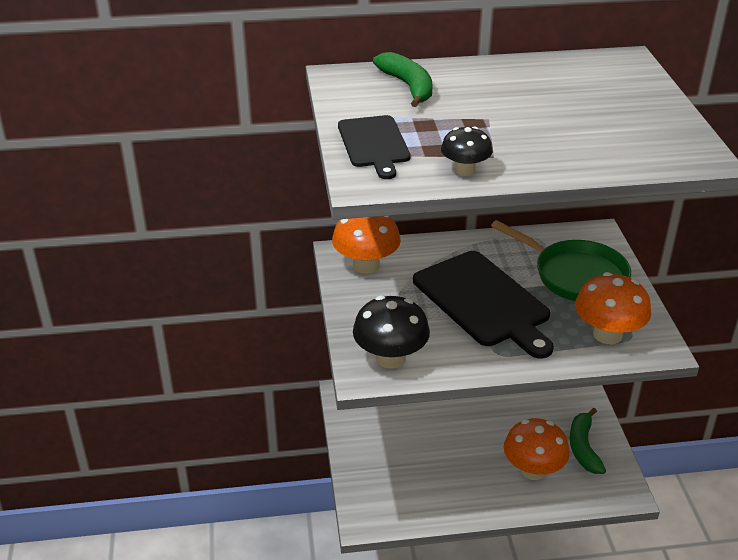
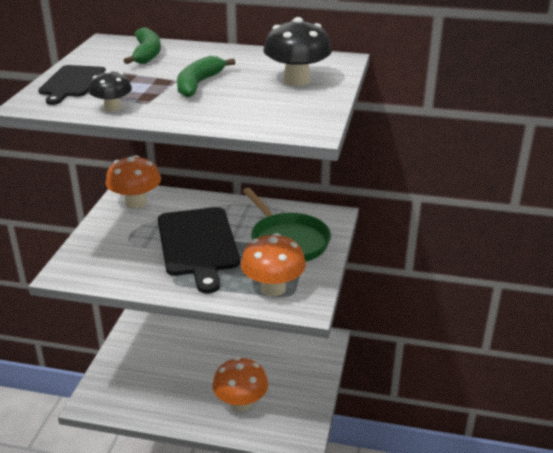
camera: 20 degrees right, 5 degrees down
black mushroom [353,295,430,369] -> black mushroom moved to [263,17,332,86]
green banana [569,408,606,474] -> green banana moved to [177,56,236,97]

